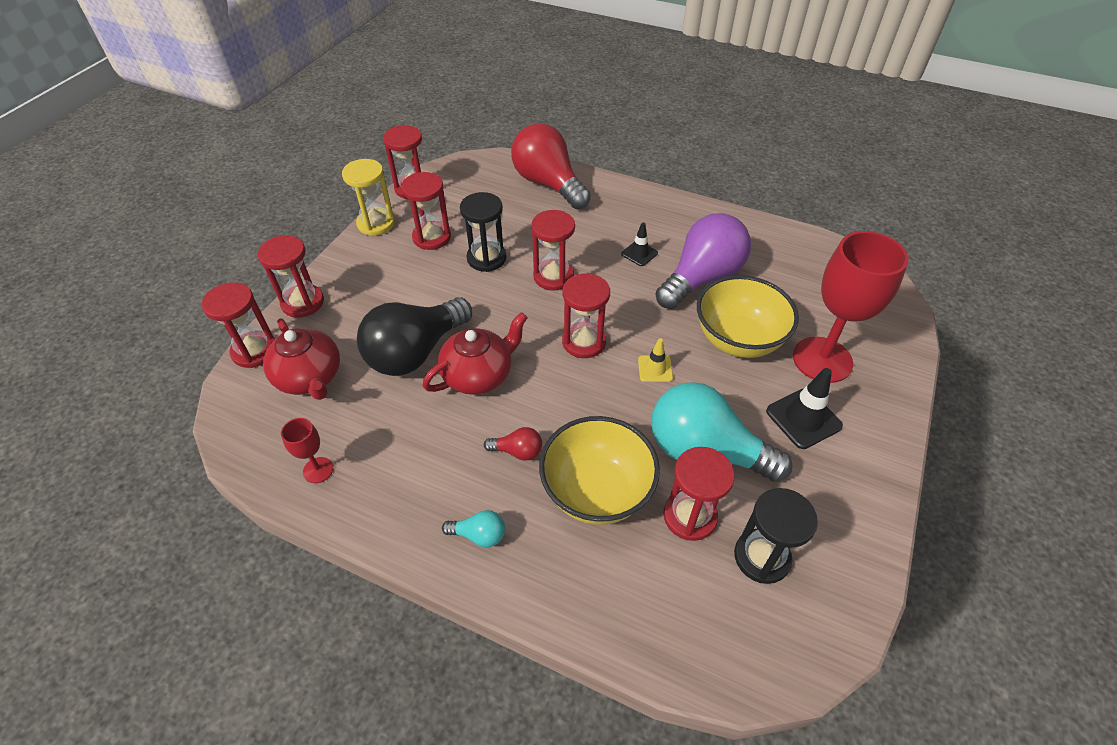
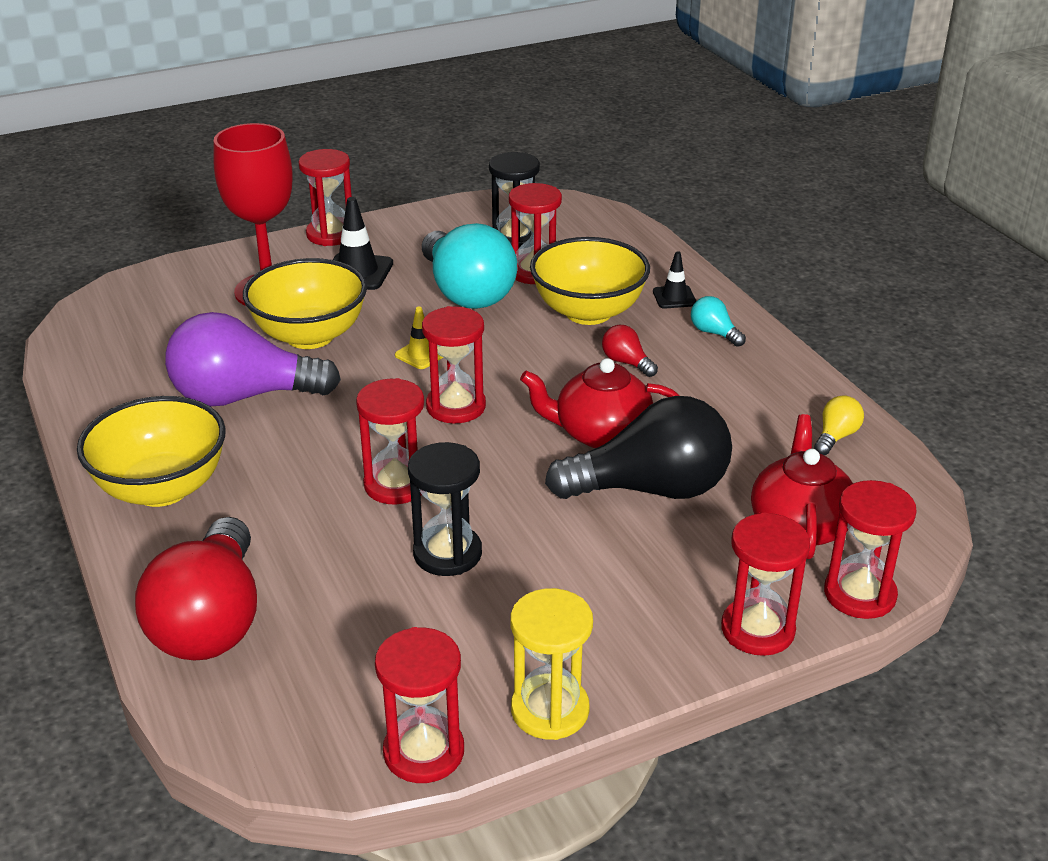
camera: 140 degrees left, 15 degrees down
red goblet [281,418,333,483] -> yellow light bulb [814,395,864,455]
red hourglass [401,172,451,250] -> red hourglass moved to [299,149,352,246]
black traffic cone [621,222,658,266] -> black traffic cone moved to [653,251,696,309]
none -> yellow bowl [77,396,226,507]

